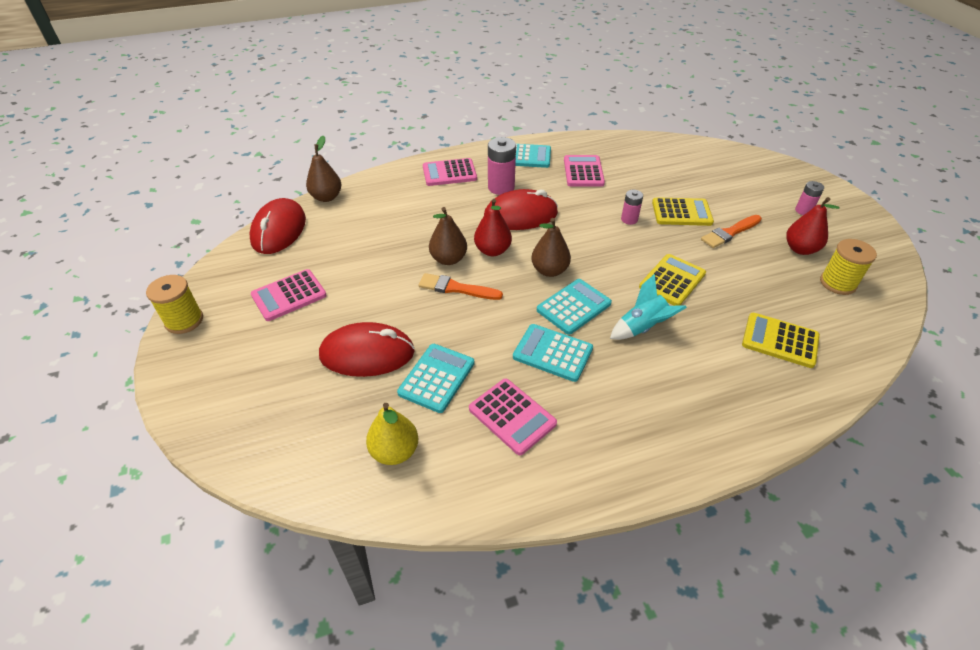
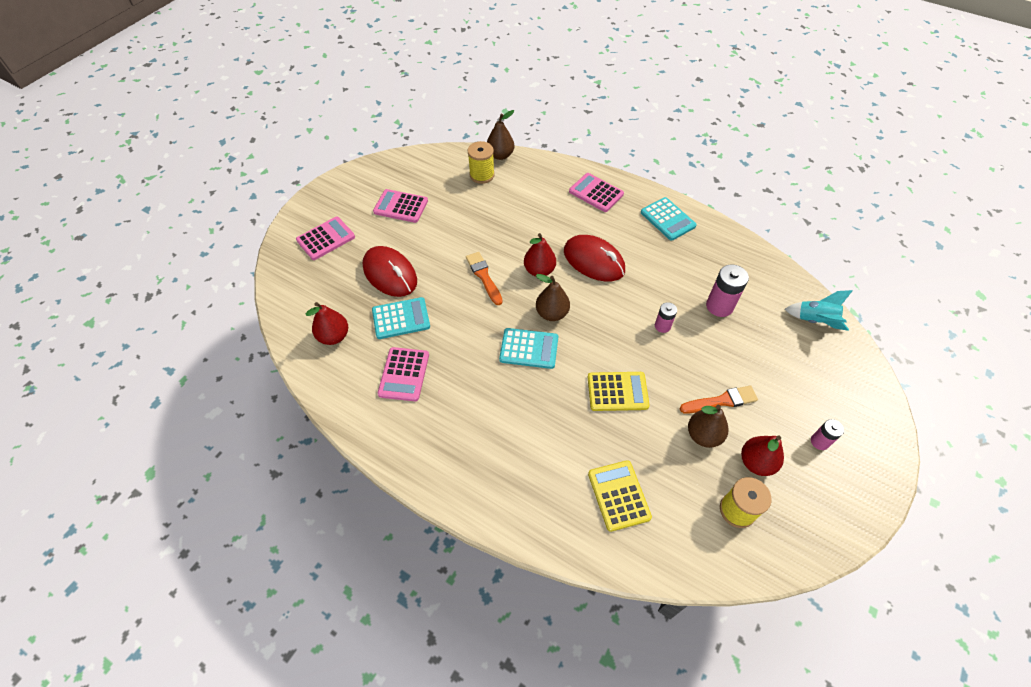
camera: 50 degrees right, 10 degrees up
yellow spool [146,275,203,334] -> yellow spool moved to [468,141,495,184]
red mouse [249,198,306,254] -> none
yellow pear [366,403,418,465] -> red pear [306,302,348,345]
brown pear [429,207,467,265] -> brown pear moved to [688,405,728,448]
pink battery [488,137,516,195] -> pink battery moved to [706,264,749,317]
turquoise calculator [513,324,593,382] -> none
pink calculator [564,155,605,187] -> pink calculator moved to [296,217,355,260]
turquoise rocket [610,274,687,340] -> turquoise rocket moved to [785,290,853,331]
yellow calculator [652,197,714,226] -> none
orange brush [701,215,762,248] -> orange brush turned 150 degrees clockwise [680,385,758,414]

